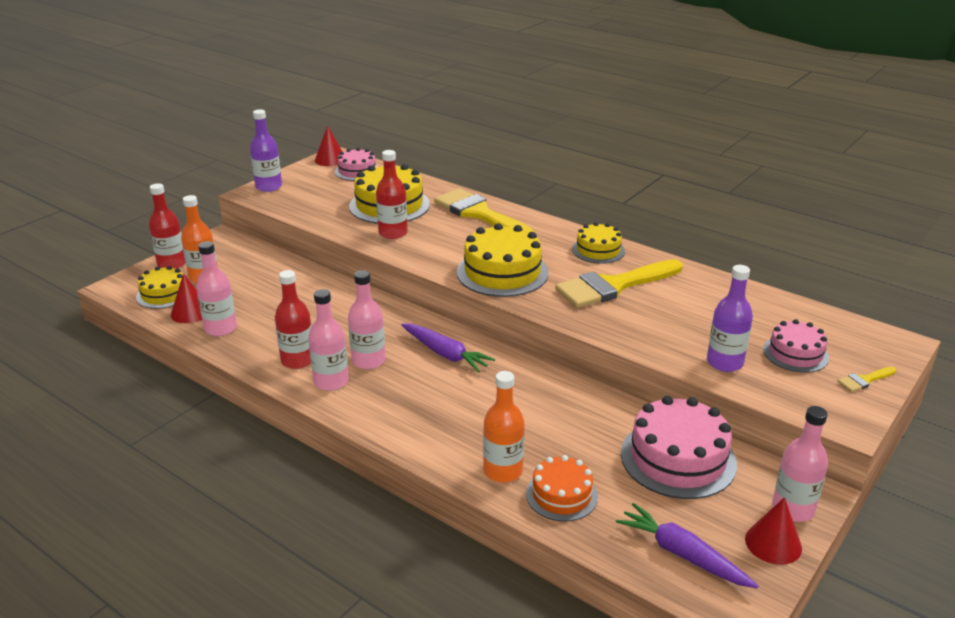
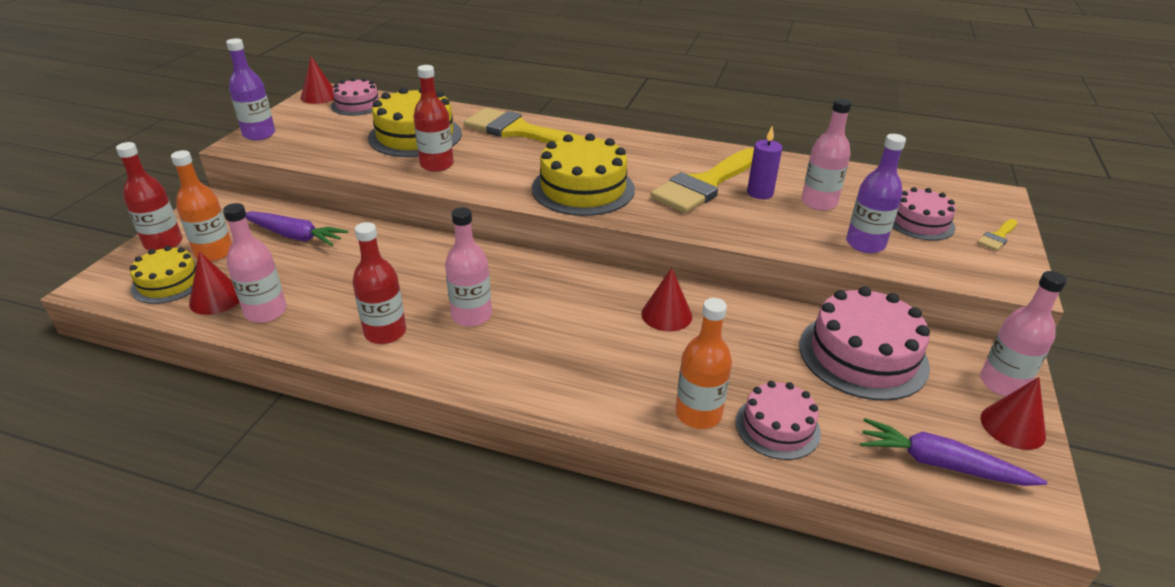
camera: 20 degrees left, 5 degrees up
pink bottle [308,289,349,391] -> pink bottle moved to [802,98,852,211]
purple carrot [401,323,495,373] -> purple carrot moved to [246,211,348,246]
orange cake [526,455,598,521] -> pink cake [736,381,821,460]
yellow cake [572,222,625,264] -> none
none -> red cone [641,268,692,331]
none -> purple candle [747,127,782,199]

